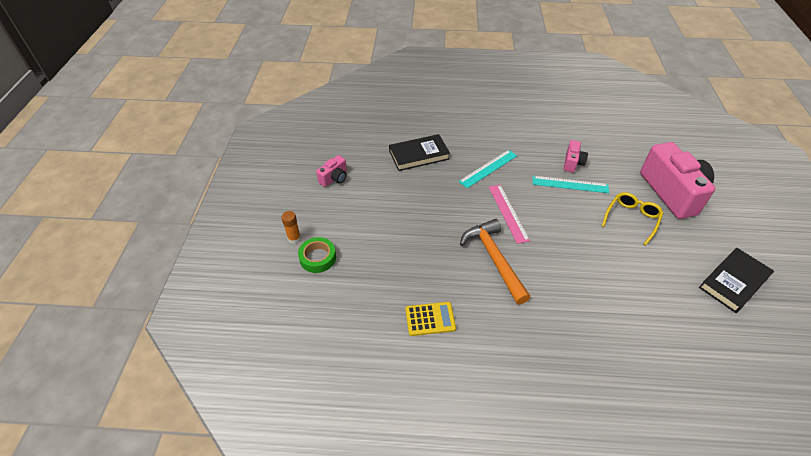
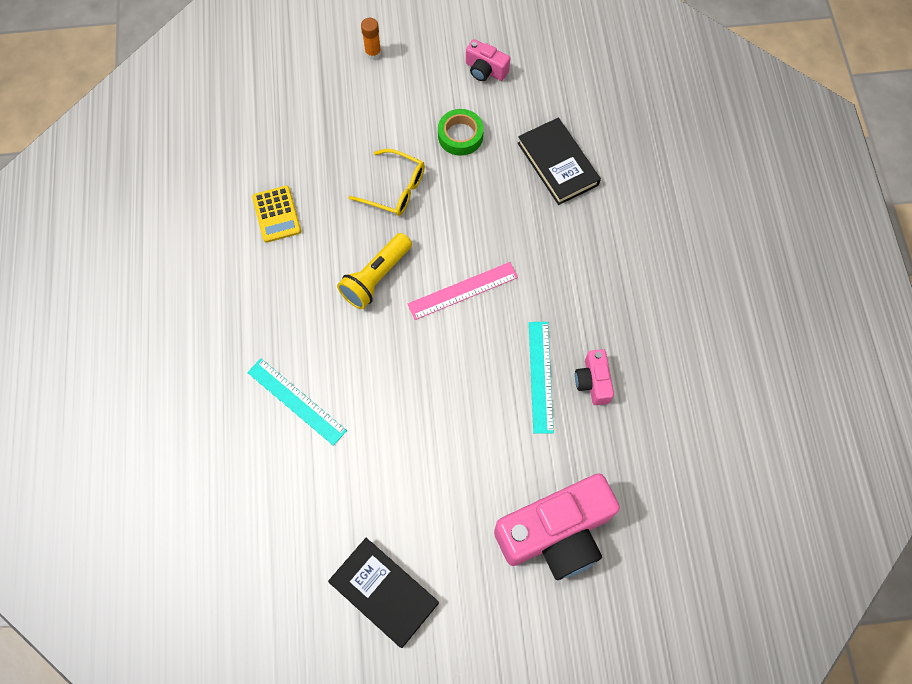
camera: 80 degrees right, 20 degrees up
green tape [298,237,336,273] -> green tape moved to [438,109,484,156]
turquoise ruler [459,150,517,188] -> turquoise ruler moved to [247,359,347,446]
orange hammer [460,219,530,305] -> yellow flashlight [337,233,412,309]
pink camera [564,140,588,173] -> pink camera turned 75 degrees clockwise [575,349,614,405]
yellow glasses [602,192,663,245] -> yellow glasses moved to [349,149,425,216]

